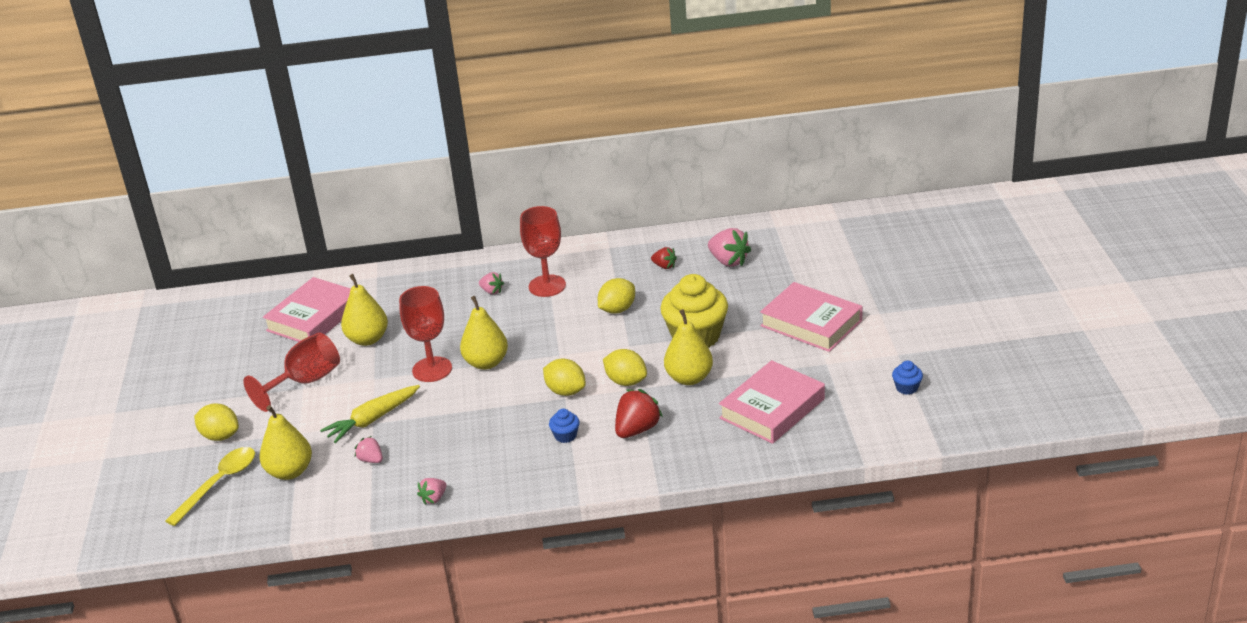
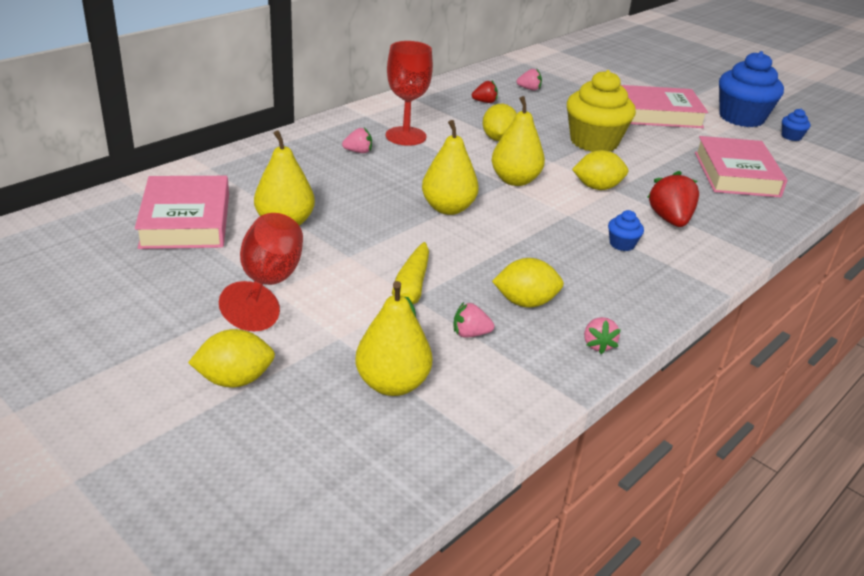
camera: 45 degrees left, 0 degrees up
yellow spoon [166,447,255,526] -> none
red goblet [399,286,452,382] -> none
yellow lemon [543,359,586,396] -> yellow lemon moved to [492,258,564,308]
yellow pear [664,309,713,385] -> yellow pear moved to [492,96,545,186]
pink strawberry [708,228,751,267] -> pink strawberry [517,69,542,90], size x0.57
none -> blue cupcake [719,51,784,127]

